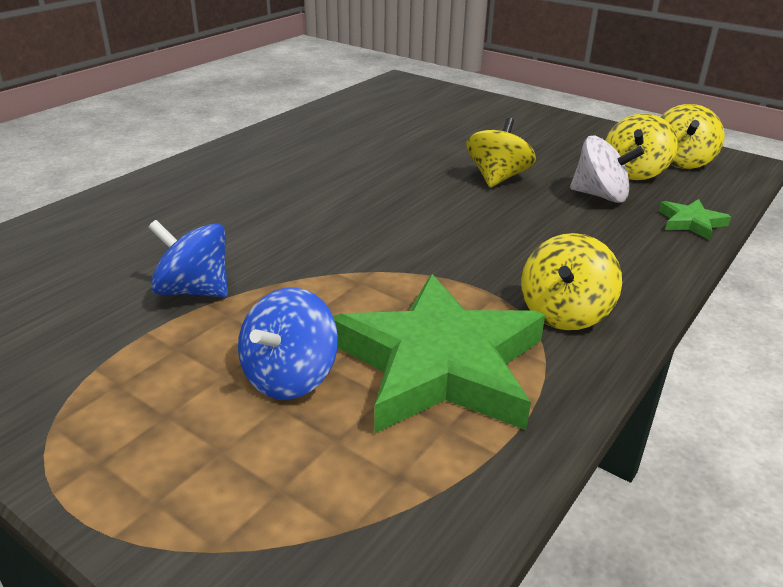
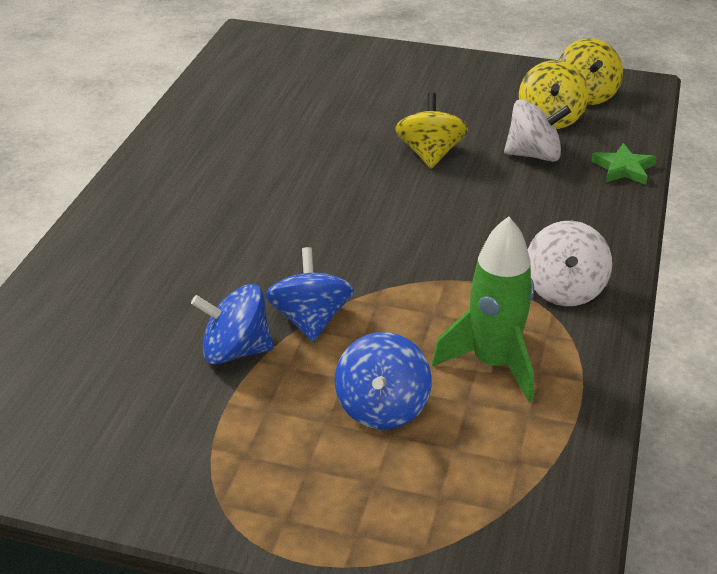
camera: 20 degrees left, 5 degrees up
green star [333,274,545,434] -> green rocket [432,216,534,402]
yellow spinning top [521,233,622,330] -> white spinning top [528,221,612,306]
none -> blue spinning top [265,247,354,342]

